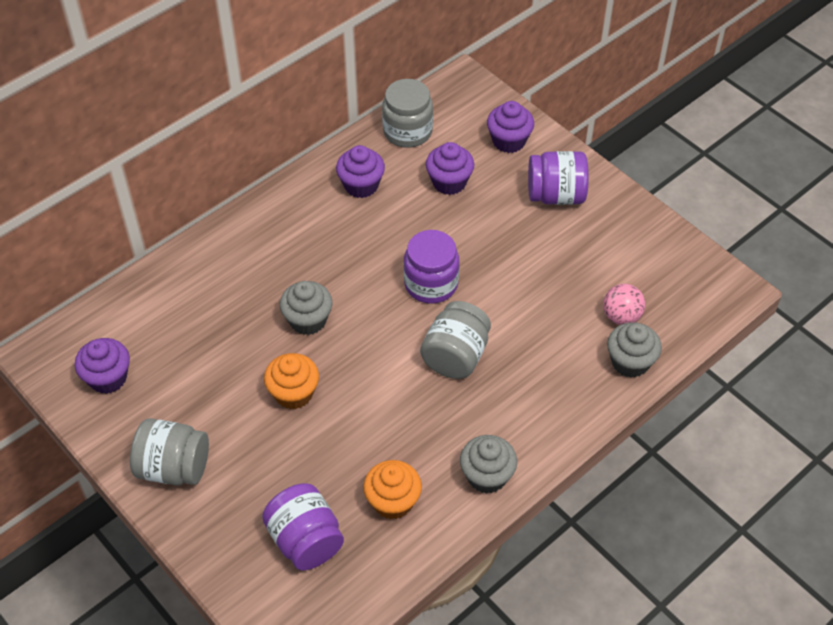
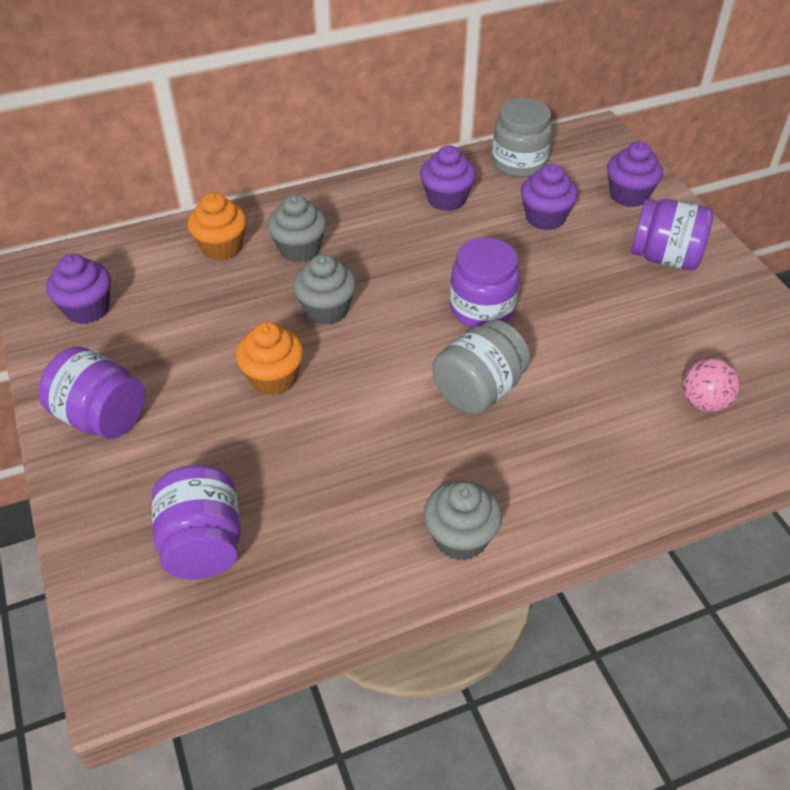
camera: 20 degrees right, 5 degrees down
grey jar [130,418,209,485] -> purple jar [39,346,145,439]
orange cupcake [363,460,422,519] -> orange cupcake moved to [188,193,247,261]
grey cupcake [607,322,662,378] -> grey cupcake moved to [268,194,327,262]

